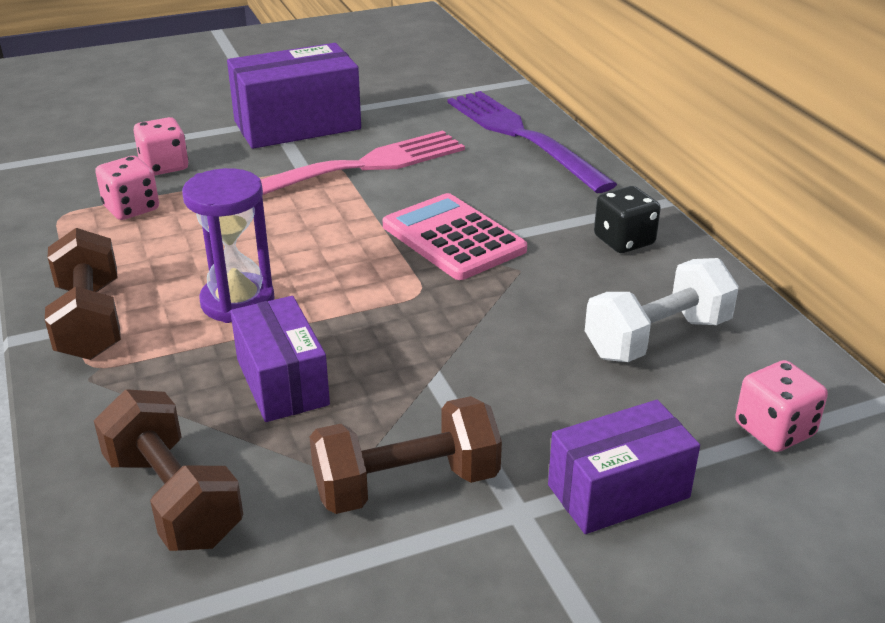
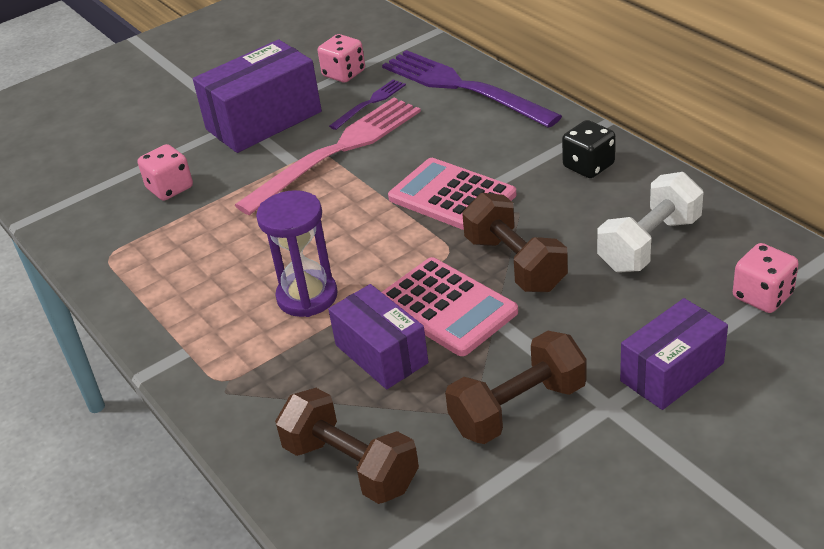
camera: 10 degrees left, 5 degrees up
brown dumbbell [45,228,121,360] -> brown dumbbell moved to [462,193,568,292]
pink dice [95,156,159,220] -> pink dice moved to [318,34,365,83]
none -> purple fork [329,79,406,130]
none -> pink calculator [382,257,518,356]

